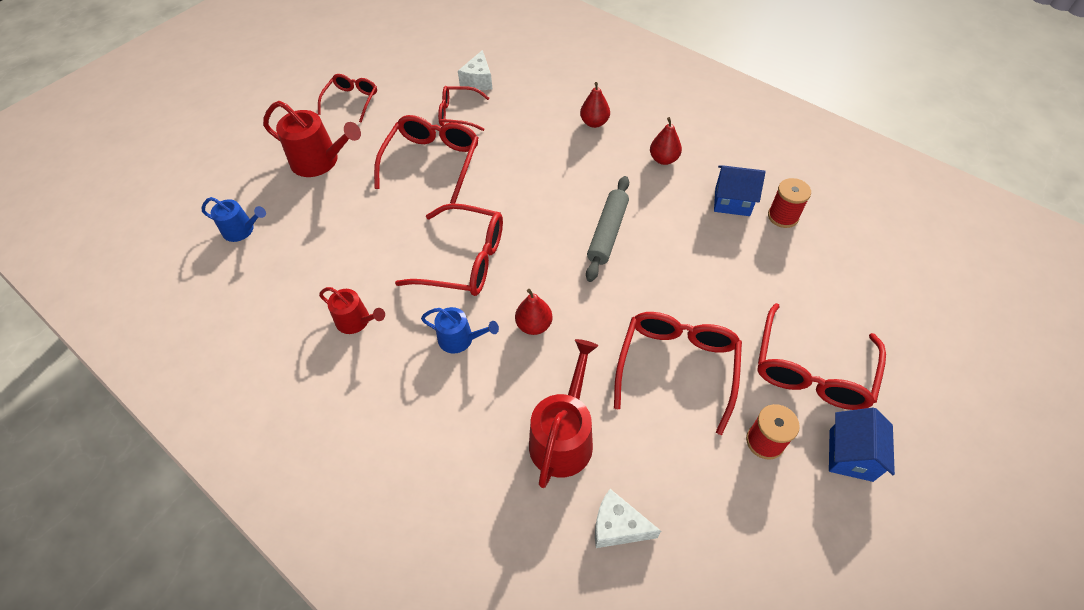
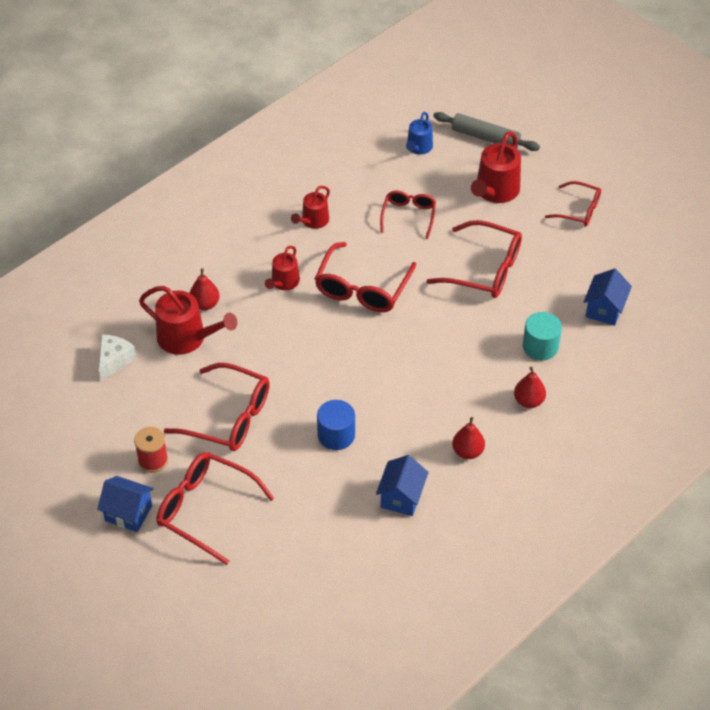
camera: 95 degrees right, 5 degrees down
blue watering can [421,307,499,353] -> red watering can [265,246,300,290]
red glasses [438,86,489,131] -> red glasses moved to [380,191,436,239]
white cheese [458,50,492,90] -> blue house [584,268,632,326]
red pear [515,289,552,335] -> red pear moved to [190,268,219,310]
grey rolling pin [586,176,629,282] -> grey rolling pin moved to [433,112,540,151]
red spool [768,178,811,228] -> none
none -> blue cylinder [317,400,355,450]
none -> turquoise cylinder [523,312,562,361]

